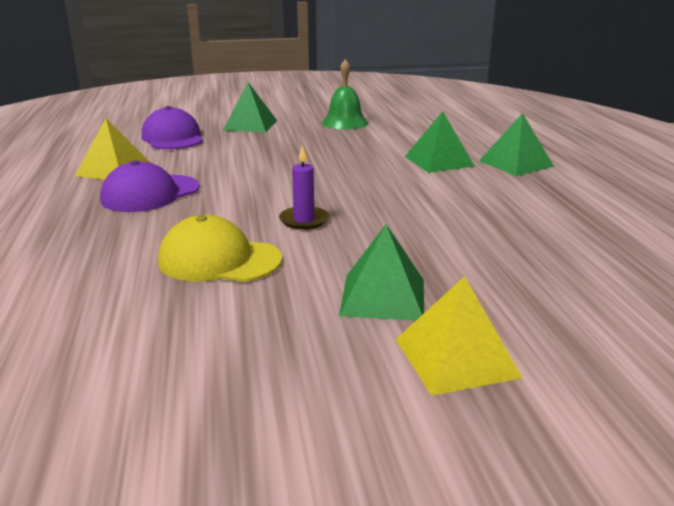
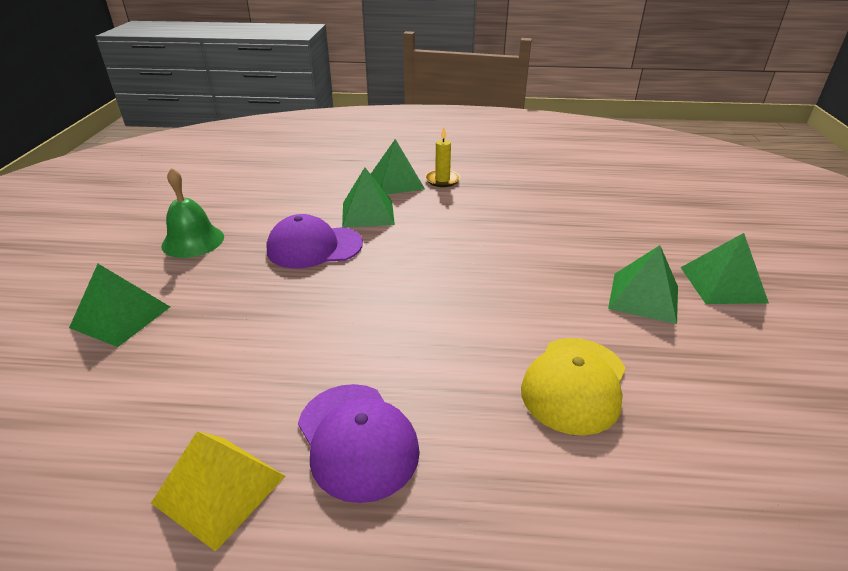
camera: 75 degrees left, 10 degrees up
purple cap [141,106,203,149] -> purple cap moved to [266,214,363,268]
purple candle [279,145,329,230] -> none
yellow pyramid [395,276,523,396] -> green pyramid [681,233,769,304]
none -> yellow candle [425,127,460,187]

